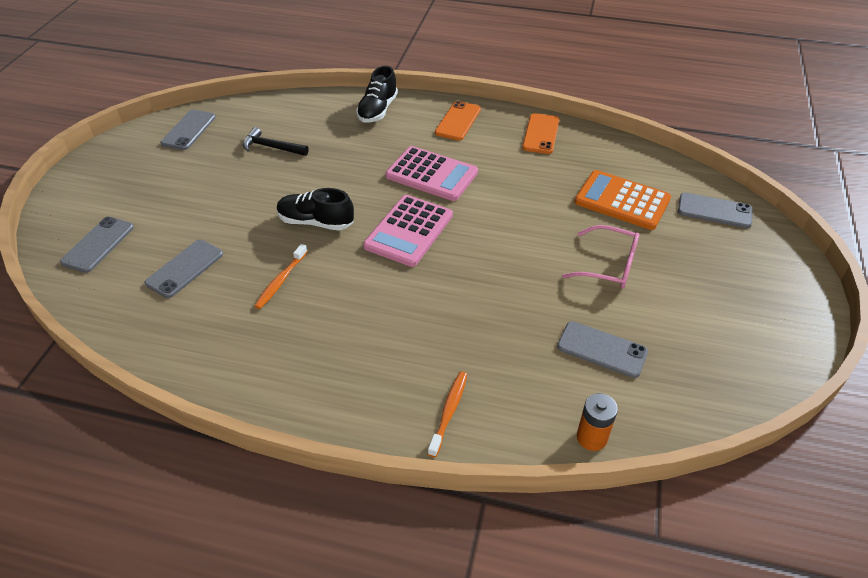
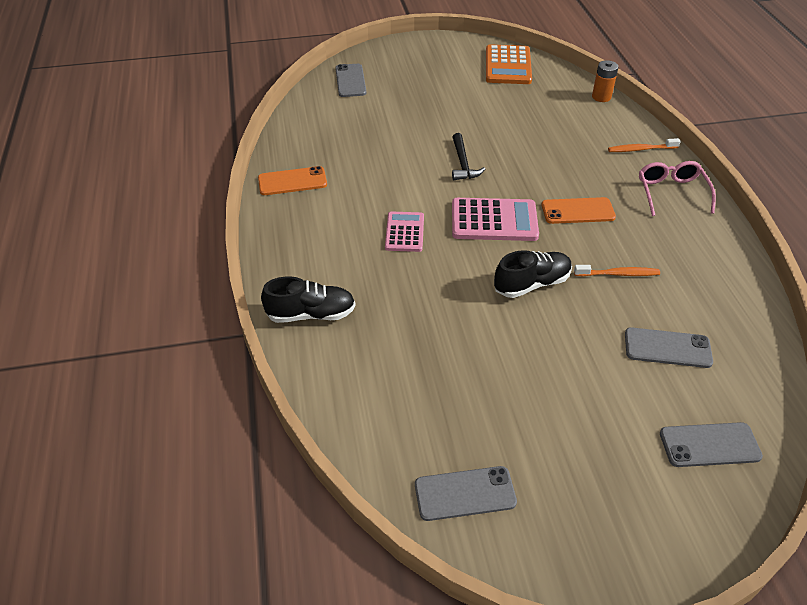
camera: 115 degrees left, 0 degrees up
black hammer [243,127,309,156] -> black hammer moved to [452,133,485,180]
black shoe [277,188,354,231] -> black shoe turned 105 degrees counterclockwise [494,250,572,298]
pink calculator [386,146,478,201] -> pink calculator [385,211,424,252], size x0.64
orange phone [435,101,481,141] -> orange phone moved to [541,197,616,224]
grey phone [557,321,648,378] -> none
pink glasses [562,225,640,288] -> pink glasses moved to [639,161,716,216]
orange calculator [575,170,671,230] -> orange calculator moved to [486,44,532,84]

